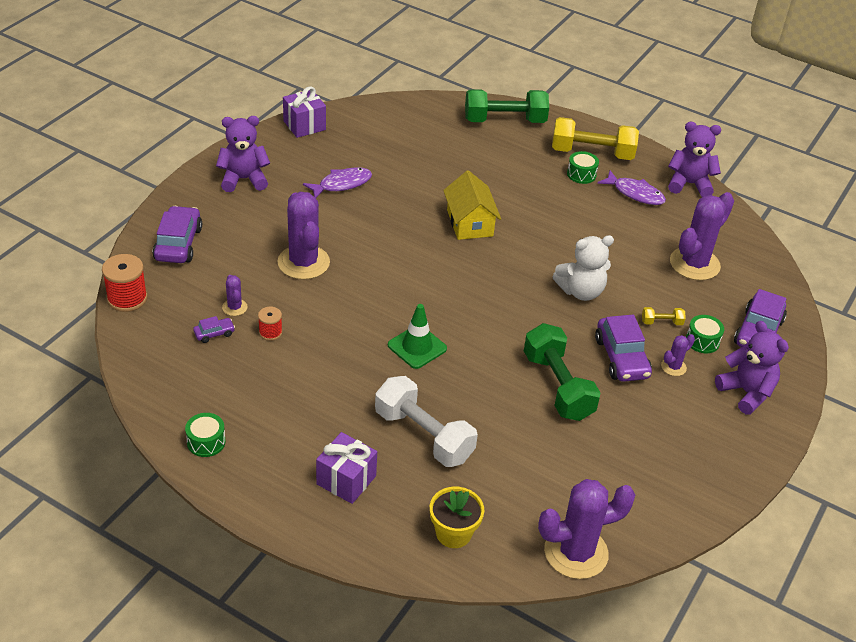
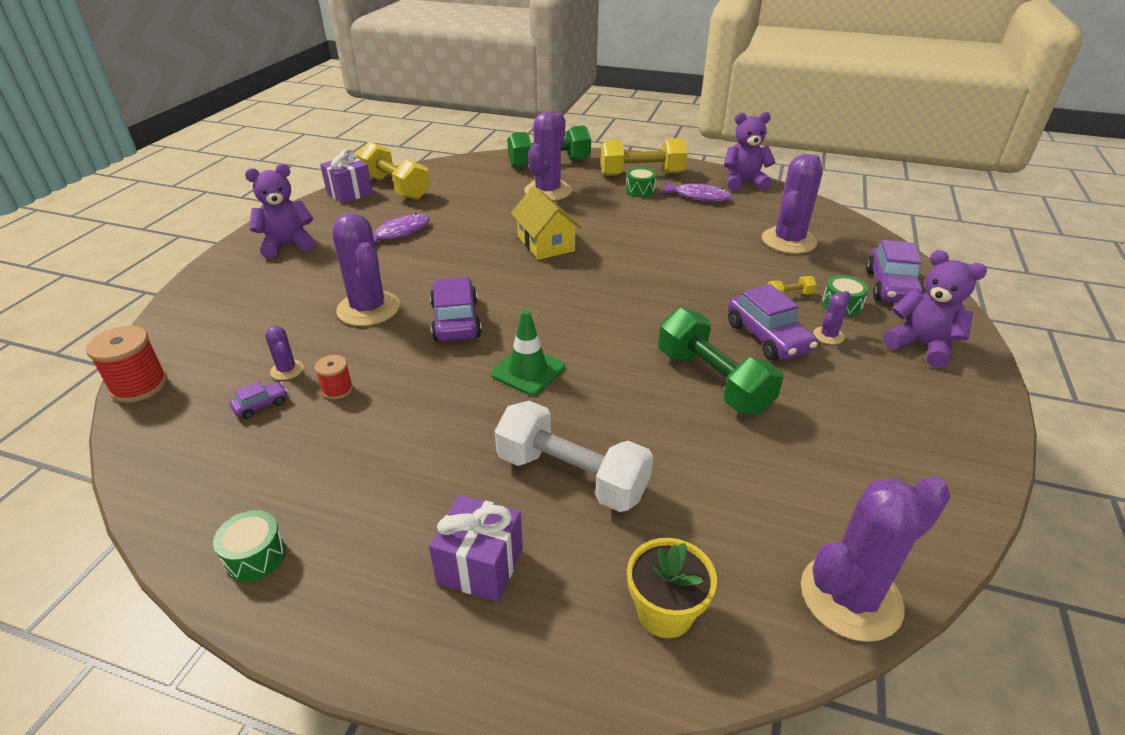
camera: 10 degrees left, 5 degrees down
purple car [153,206,202,263] -> purple car moved to [430,277,482,341]
white teddy bear [552,235,614,301] -> none
none -> yellow dumbbell [356,141,430,200]
none -> purple cactus [524,112,572,201]

